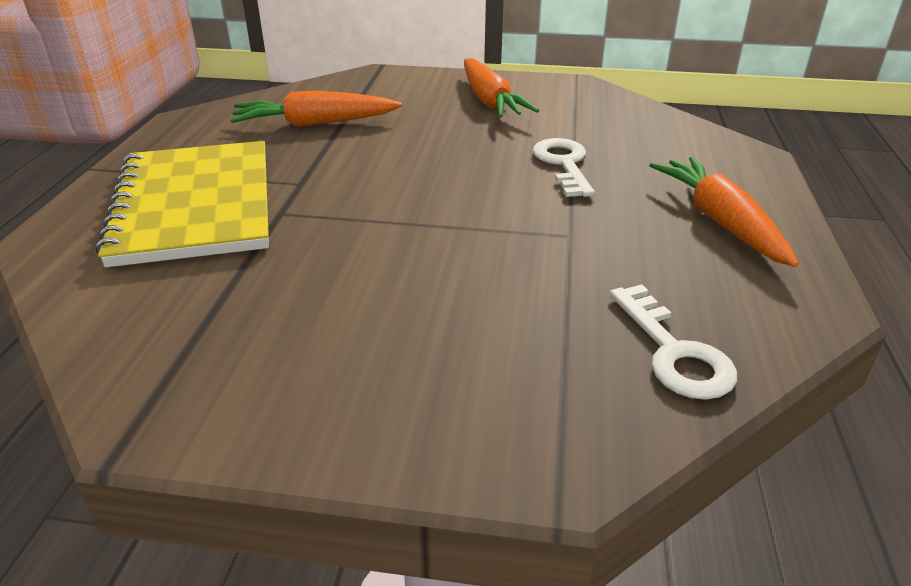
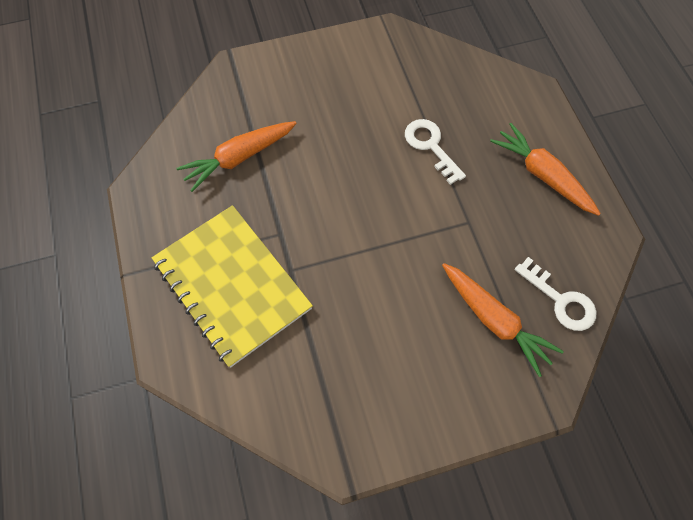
camera: 25 degrees left, 30 degrees up
orange carrot [464,58,539,117] -> orange carrot moved to [442,263,564,377]

